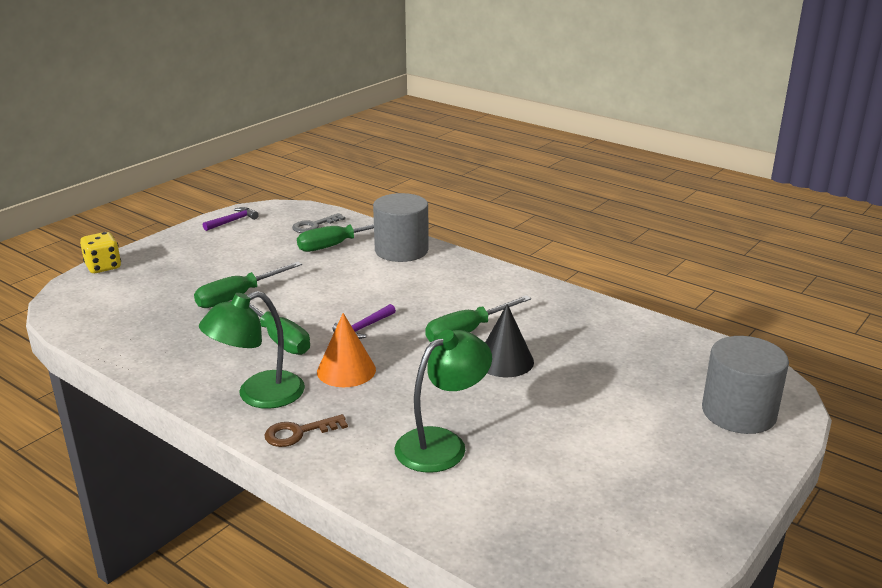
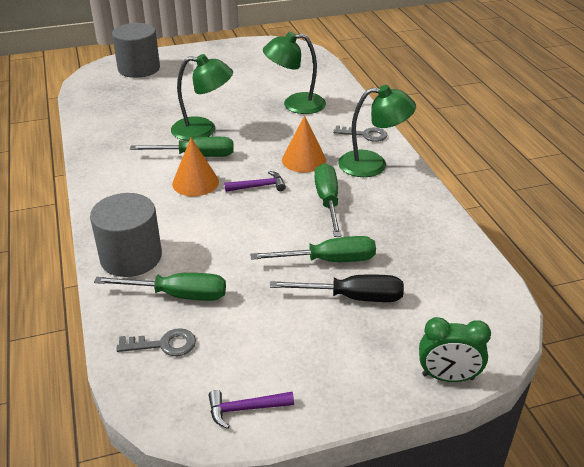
camera: 145 degrees left, 10 degrees up
yellow dice [80,232,121,273] -> green clock [419,317,491,382]
brown key [264,414,348,447] -> grey key [333,125,388,142]
black cone [485,304,534,377] -> green lamp [171,54,233,141]
none -> orange cone [172,138,219,196]
none -> black screwdriver [270,274,404,302]

